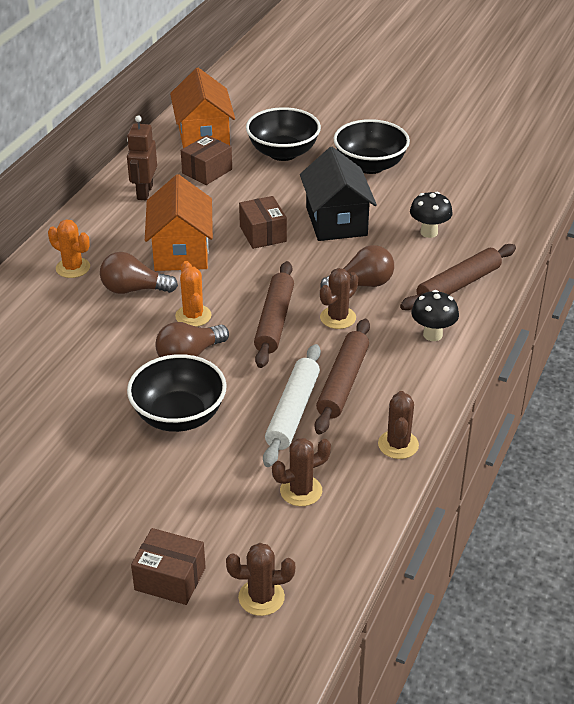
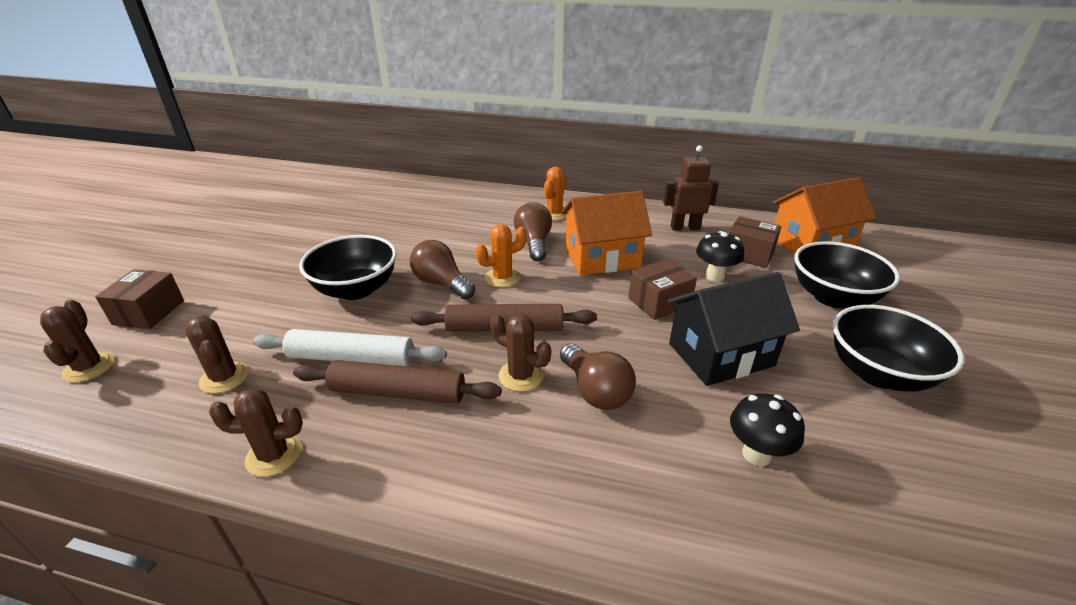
camera: 80 degrees right, 5 degrees down
brown rolling pin [400,244,516,310] -> none
black mushroom [411,290,459,341] -> black mushroom moved to [696,231,744,282]

